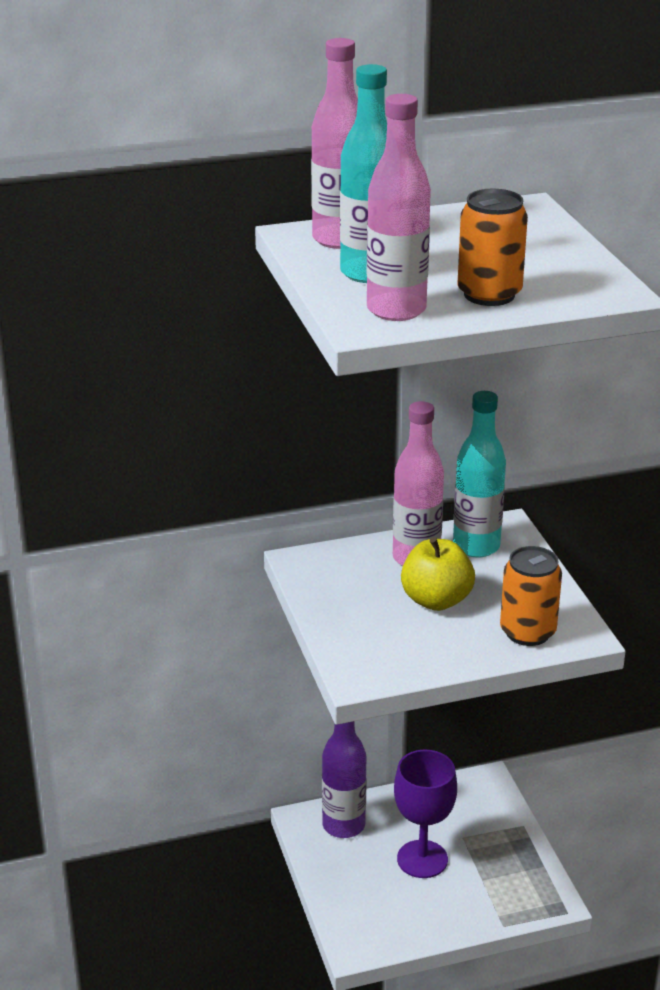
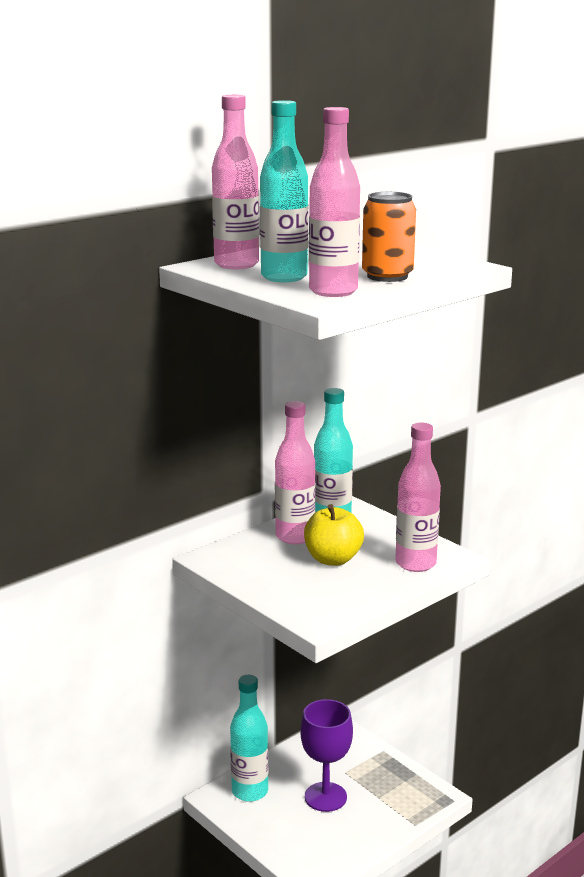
camera: 25 degrees left, 10 degrees down
purple bottle [322,721,367,838] -> turquoise bottle [230,675,268,802]
orange can [500,546,562,646] -> pink bottle [395,423,441,572]

